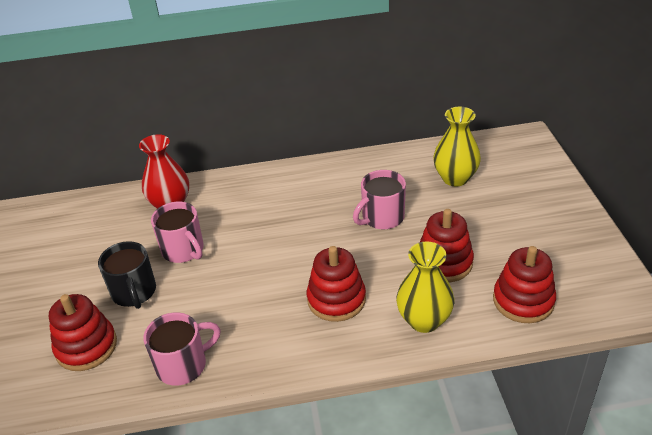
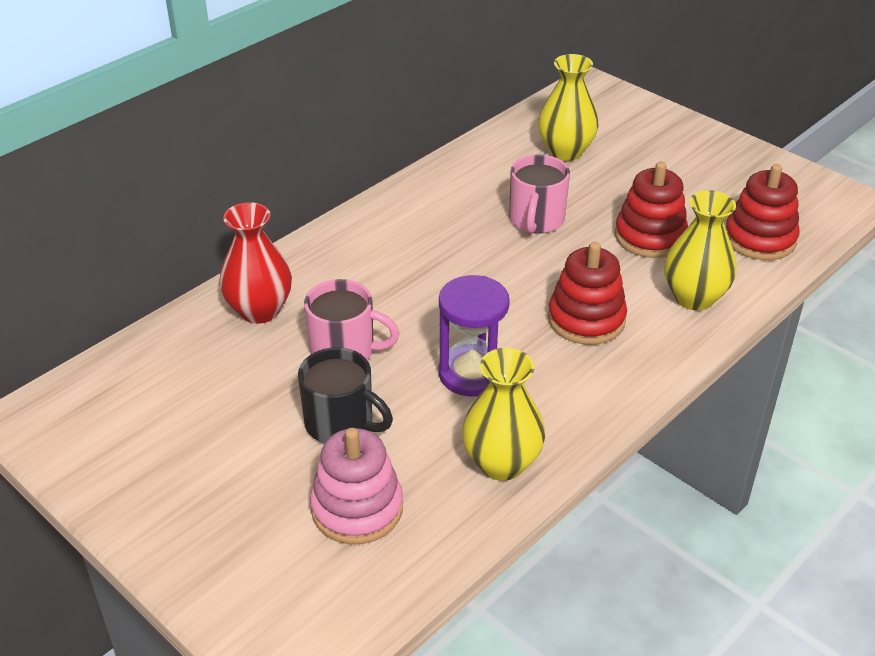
camera: 40 degrees left, 0 degrees up
red stacking toy [49,294,117,371] -> pink stacking toy [310,428,403,544]
pink mug [144,312,221,386] -> yellow vase [462,348,545,481]
none -> purple hourglass [439,275,510,397]

